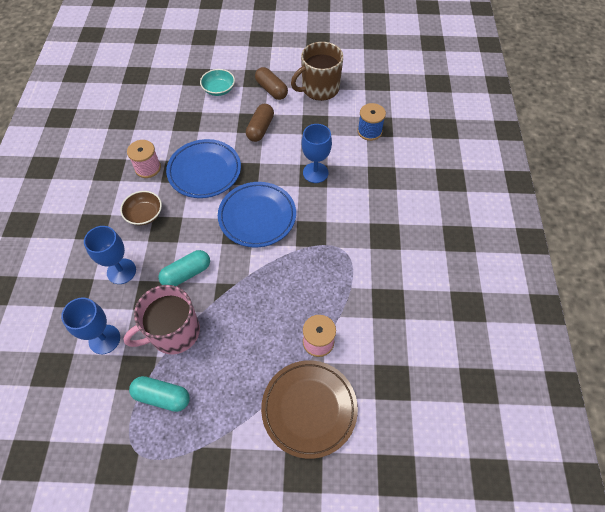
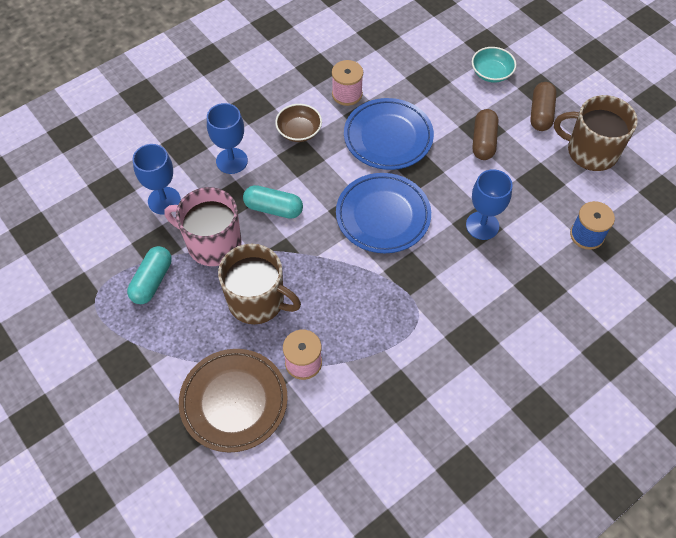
camera: 50 degrees right, 0 degrees up
turquoise capsule [129,376,190,412] -> turquoise capsule turned 45 degrees clockwise [127,246,172,304]
brown capsule [246,104,274,142] -> brown capsule turned 60 degrees counterclockwise [473,109,498,160]
none -> brown mug [218,244,301,324]

